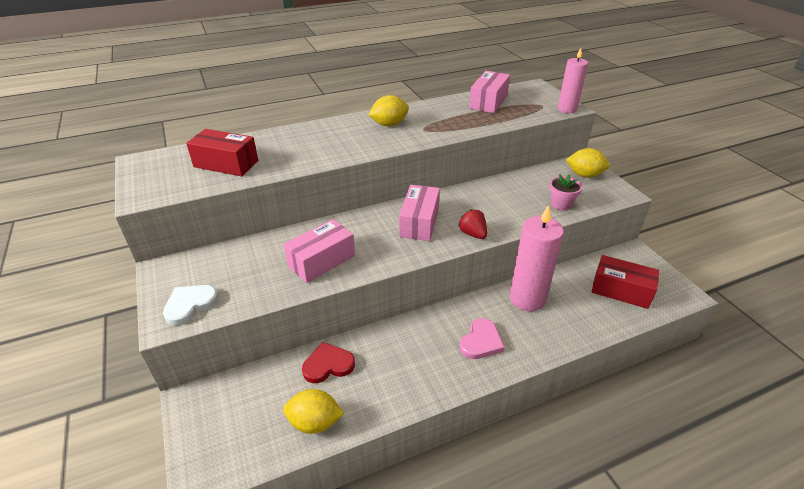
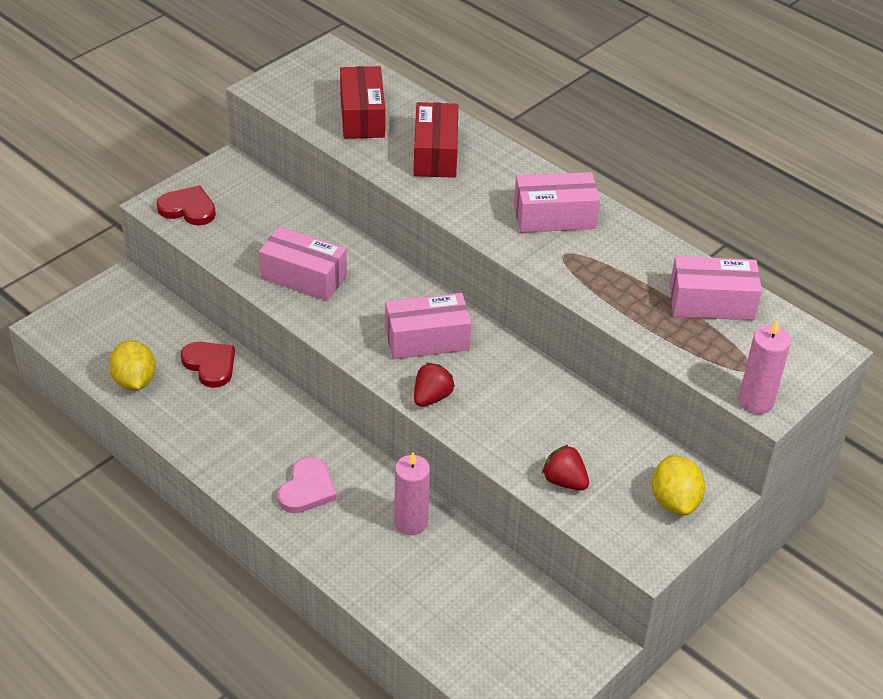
camera: 65 degrees right, 5 degrees up
white heart [163,285,219,326] -> red heart [157,186,216,226]
yellow lemon [368,95,409,126] -> pink box [514,172,600,233]
pink heart [460,318,505,359] -> pink heart turned 75 degrees counterclockwise [277,457,337,513]
pink candle [509,205,564,311] -> pink candle [394,452,430,535], size x0.63
pink flower pot [549,174,583,211] -> red strawberry [542,445,589,490]
red box [591,255,659,309] -> red box moved to [414,102,458,178]

